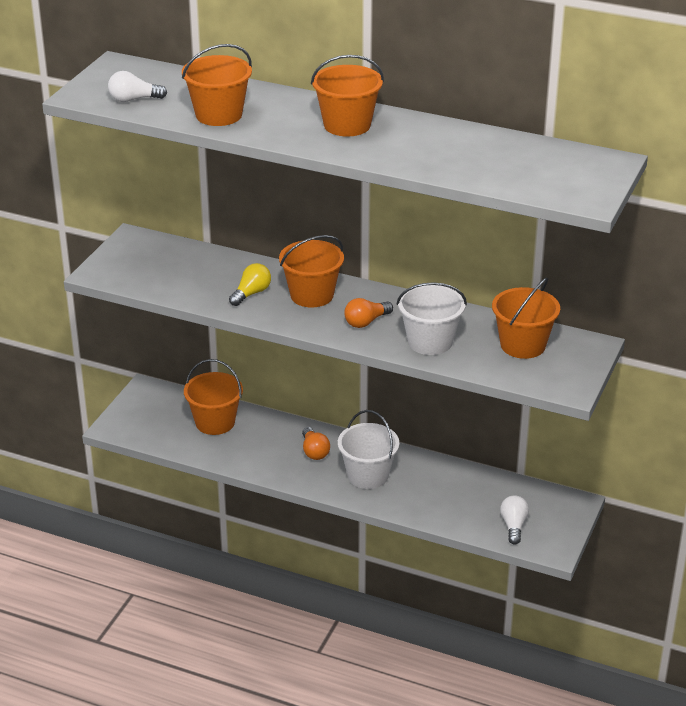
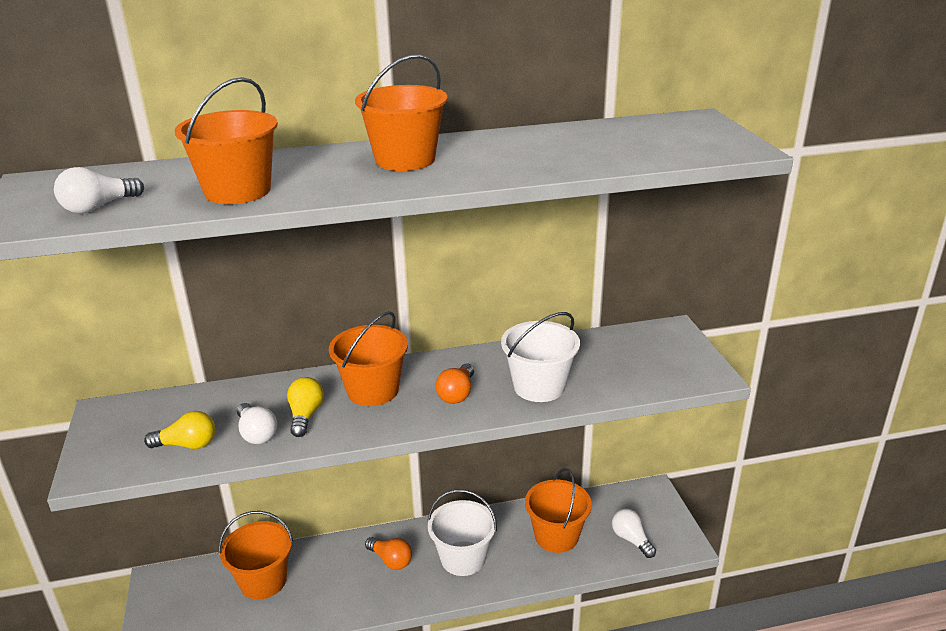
camera: 35 degrees left, 5 degrees down
orange bucket [492,277,560,359] -> orange bucket moved to [525,468,592,553]
none -> yellow light bulb [144,411,215,449]
none -> white light bulb [237,403,277,444]

